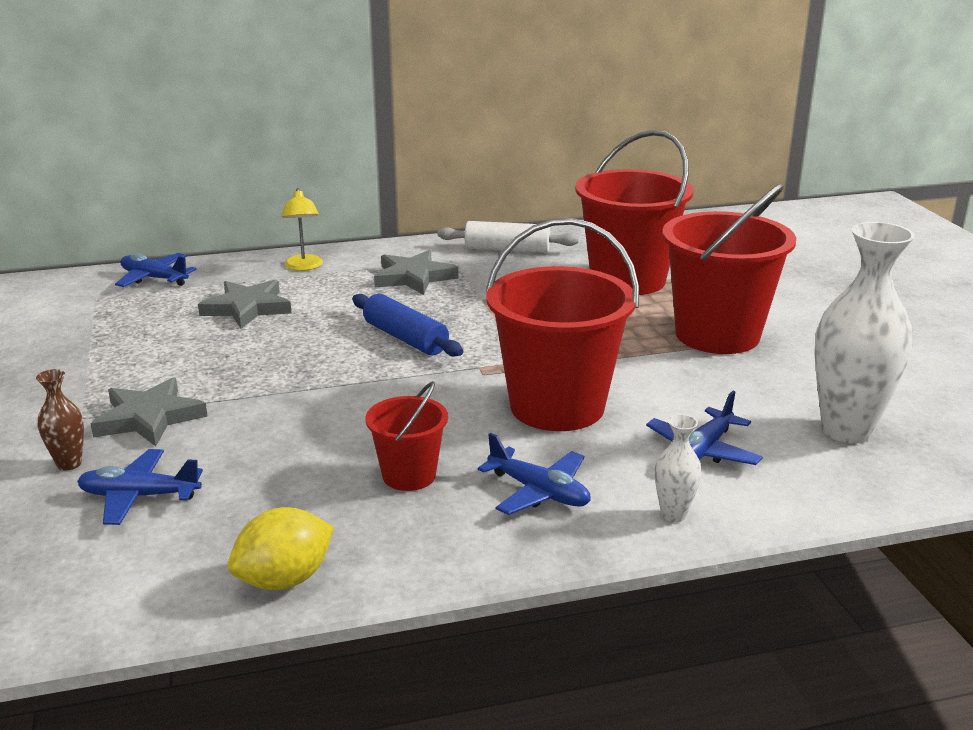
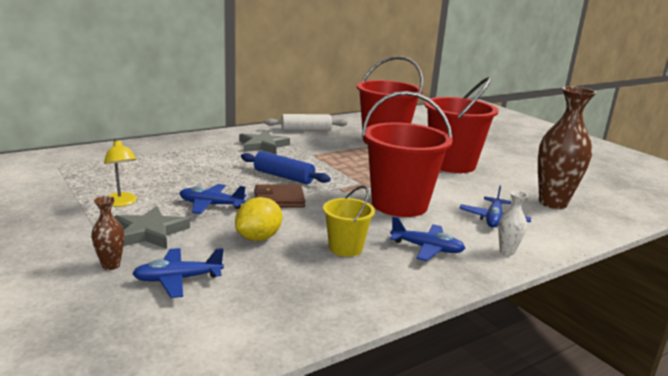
camera: 20 degrees left, 5 degrees down
blue plane [115,253,197,287] -> blue plane moved to [179,184,247,214]
grey star [198,280,291,329] -> none
yellow lemon [228,507,334,590] -> yellow lemon moved to [235,197,282,241]
yellow lamp [282,188,323,271] -> yellow lamp moved to [104,139,137,207]
red bucket [365,381,448,491] -> yellow bucket [323,186,375,257]
white vase [814,222,915,443] -> brown vase [538,86,596,209]
none -> brown wallet [254,184,305,208]

